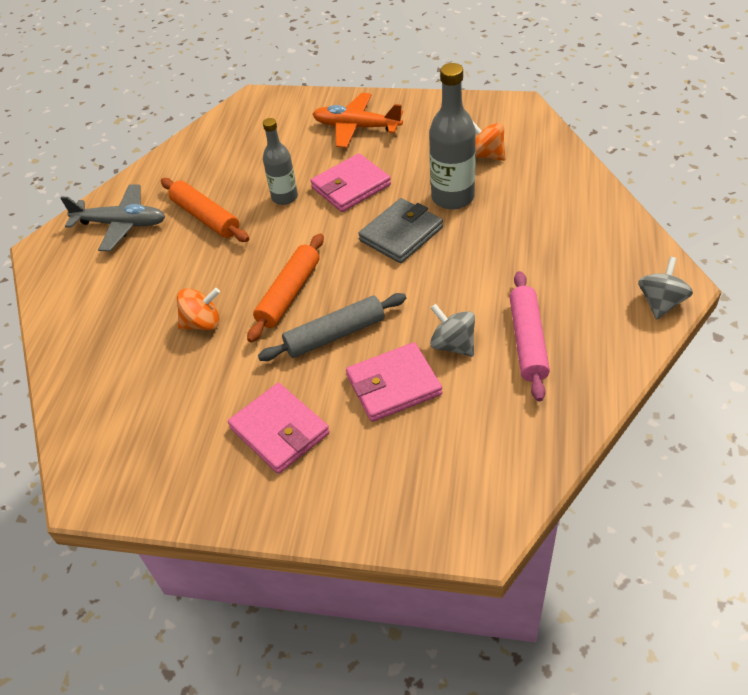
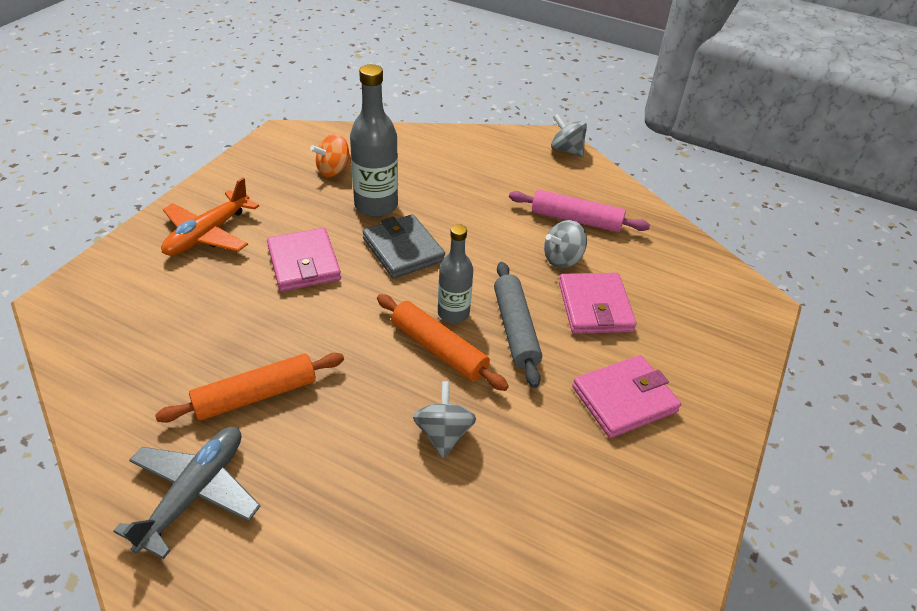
camera: 80 degrees left, 5 degrees down
orange spinning top [177,288,220,330] -> grey spinning top [413,381,476,459]
grey bottle [263,118,298,205] -> grey bottle moved to [438,224,473,323]

